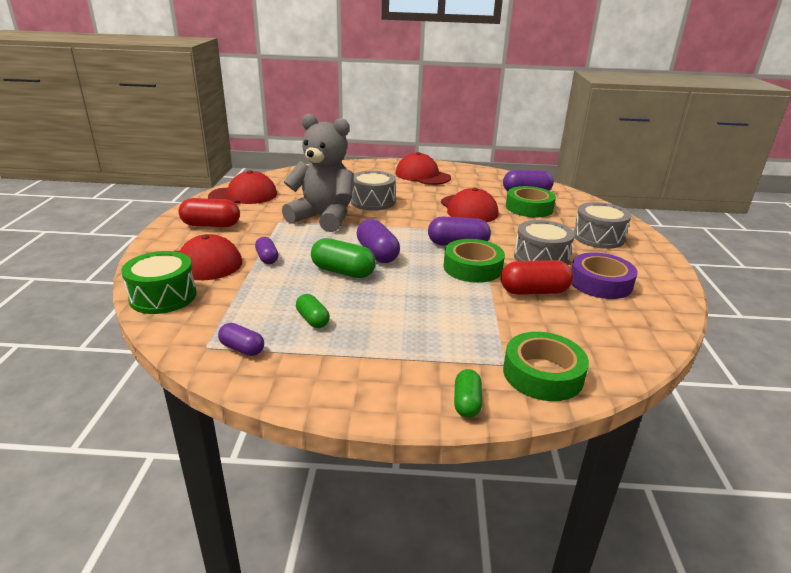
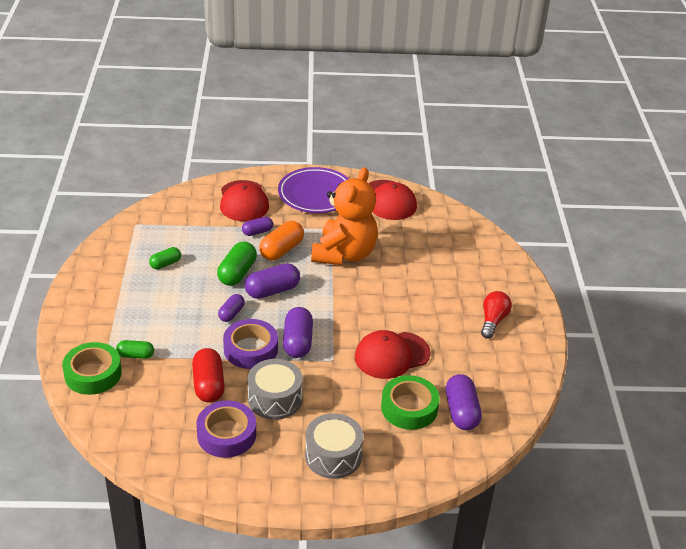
camera: 85 degrees right, 10 degrees up
green drum [121,251,197,314] -> none
red capsule [178,198,240,227] -> purple plate [278,167,349,213]
purple capsule [218,323,264,356] -> purple capsule moved to [218,294,245,322]
grey teddy bear [282,113,353,232] -> orange teddy bear [311,167,378,265]
grey drum [351,171,396,211] -> none
red cap [395,152,451,185] -> red light bulb [481,291,512,339]
green tape [444,239,505,283] -> purple tape [223,319,278,369]
green capsule [454,369,482,418] -> green capsule moved to [116,340,154,359]
none -> orange capsule [259,221,304,260]

